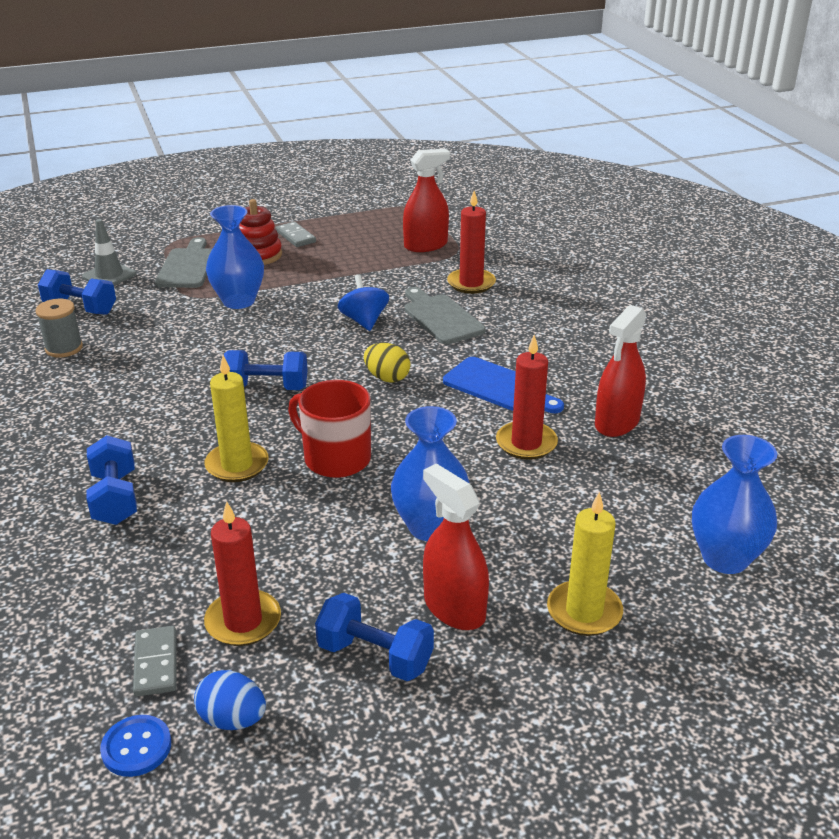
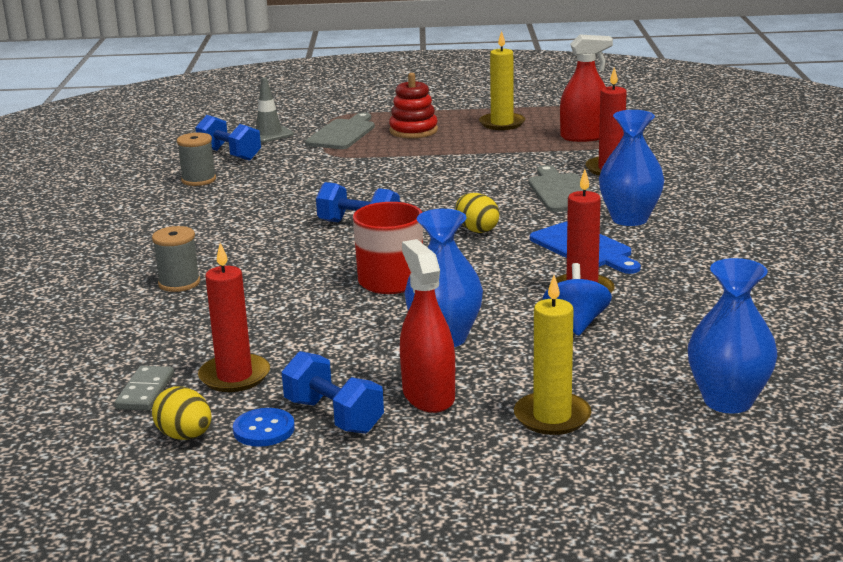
camera: 20 degrees right, 10 degrees down
blue dumbbell [86,435,137,525] -> grey spool [152,226,200,292]
blue button [100,715,171,777] -> blue button moved to [233,408,295,447]
blue egg [194,670,266,730] -> yellow egg [152,387,212,440]
yellow candle [205,355,269,482] -> yellow candle moved to [479,31,525,130]
blue vase [206,205,264,309] -> blue vase moved to [599,110,664,226]
grey domino [276,222,316,247] -> none
blue spinning top [338,274,389,331] -> blue spinning top moved to [543,263,612,336]
red spray bottle [595,305,647,437] -> none

